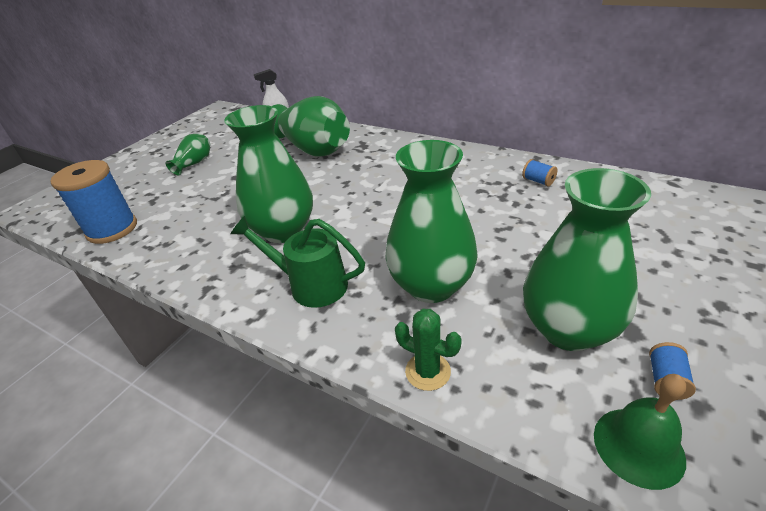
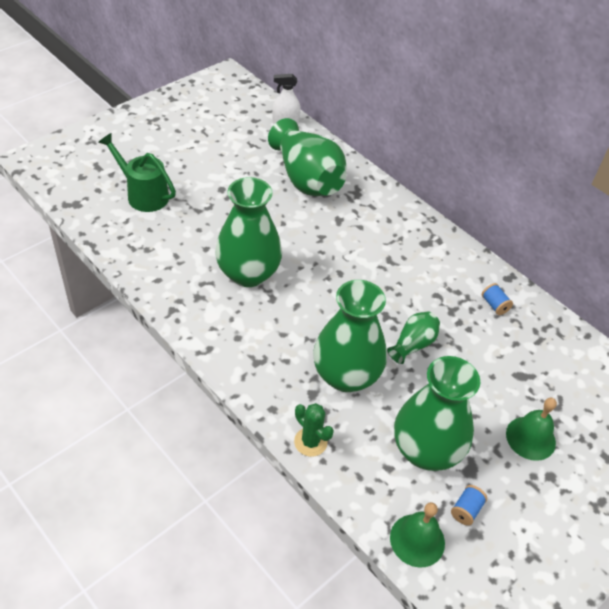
camera: 10 degrees right, 10 degrees up
blue spool [50,160,137,244] -> none
green vase [165,134,210,175] -> green vase moved to [387,311,440,364]
green watering can [230,216,365,308] -> green watering can moved to [98,133,176,212]
none -> green bell [506,398,557,461]

